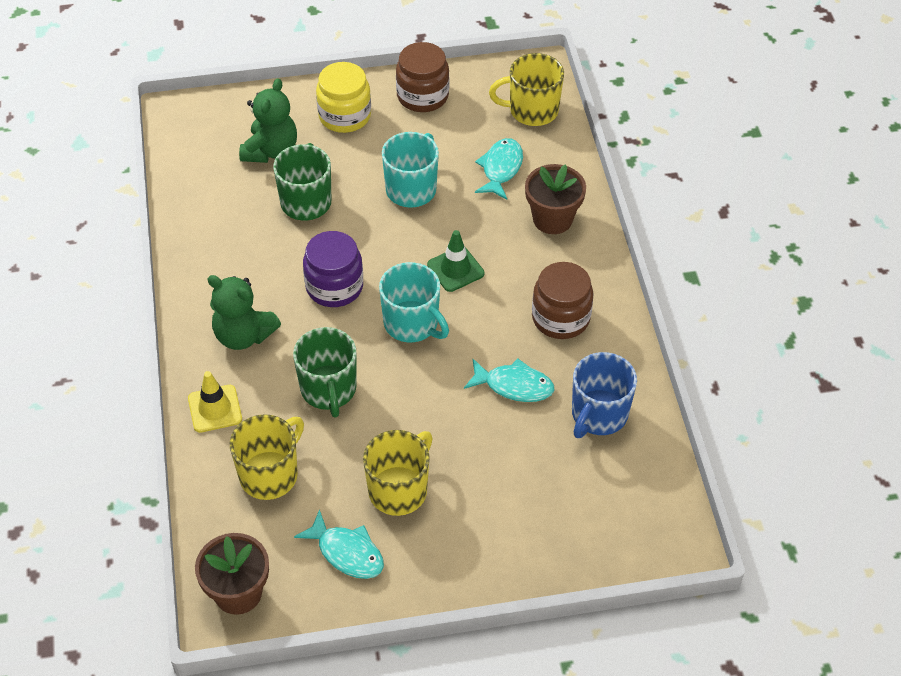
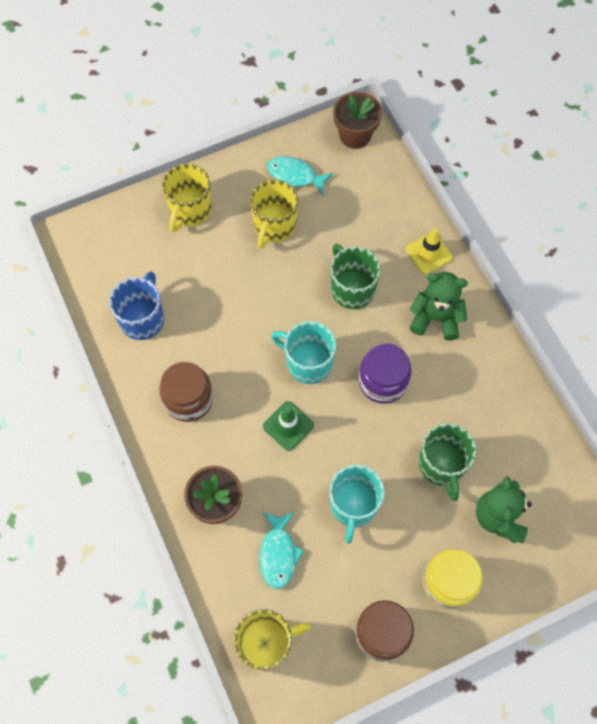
camera: 165 degrees right, 15 degrees up
yellow mug [230,414,304,500] -> yellow mug moved to [162,164,212,232]
turquoise fish [464,359,554,402] -> none

